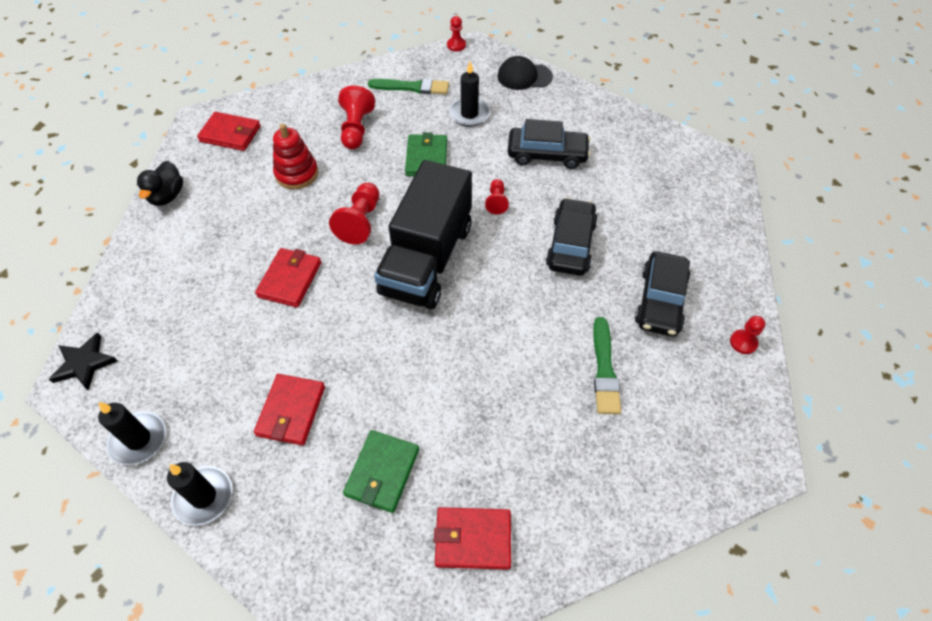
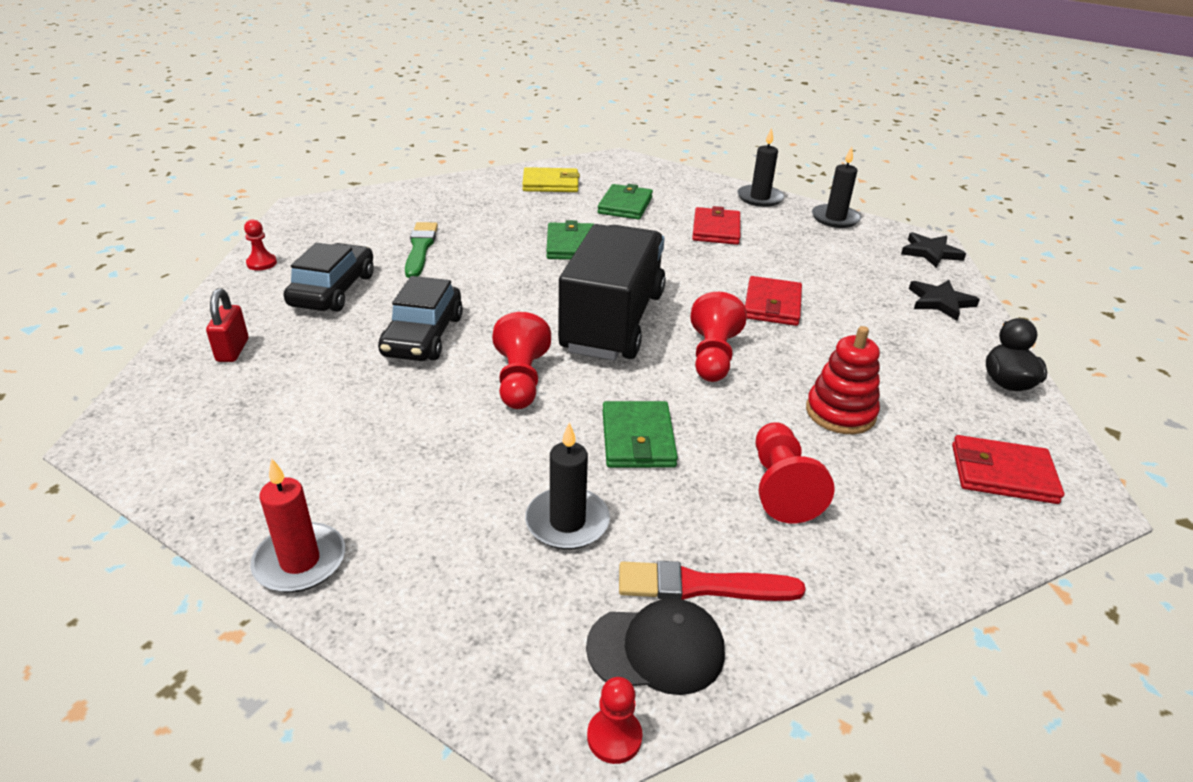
camera: 175 degrees right, 20 degrees down
green brush [368,78,449,94] -> red brush [619,561,806,601]
red wallet [434,507,511,570] -> yellow wallet [522,167,580,192]
red pawn [485,179,509,214] -> red pawn [492,312,551,409], size x1.71
black cap [497,56,553,90] -> black cap moved to [586,598,725,695]
black car [508,119,591,169] -> none
none -> red padlock [206,288,248,362]
none -> red candle [250,458,345,592]
none -> green wallet [546,220,594,260]
none -> black star [909,280,980,321]

